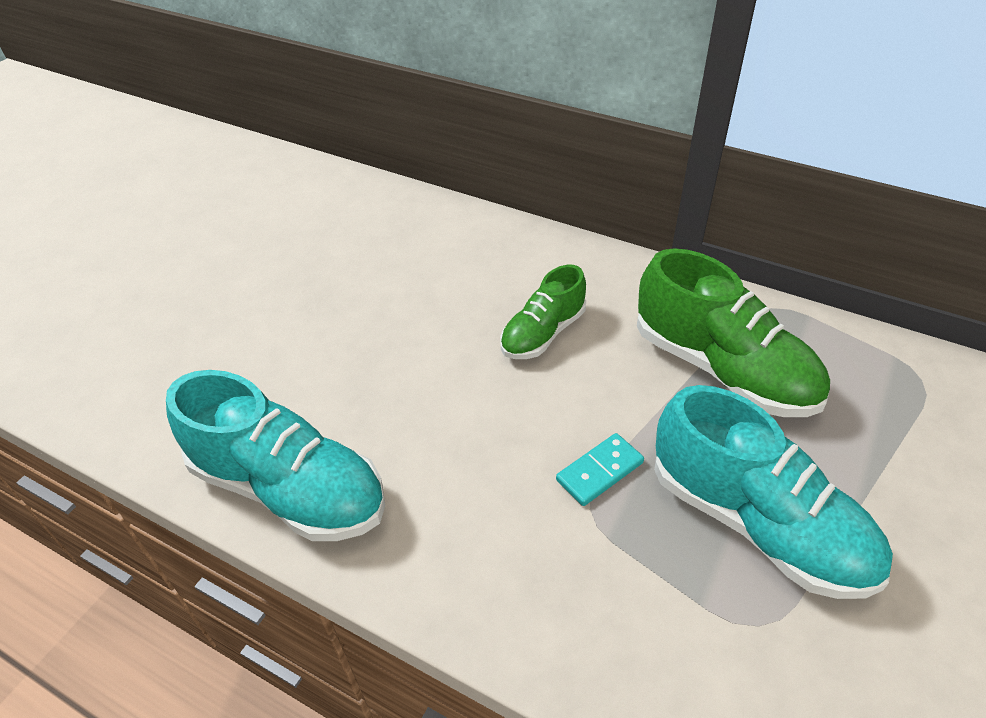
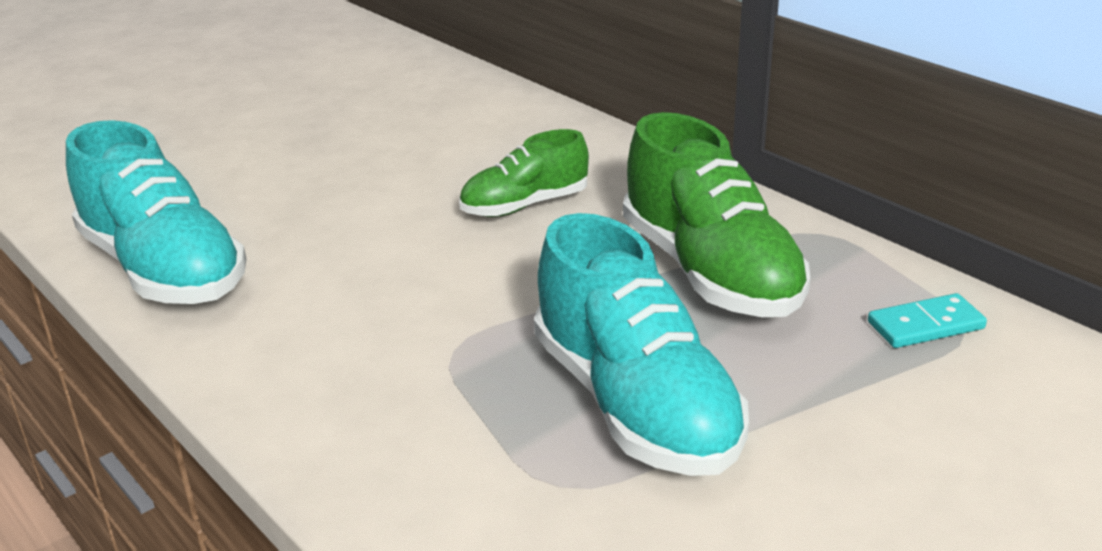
camera: 20 degrees right, 15 degrees down
turquoise domino [556,433,644,506] -> turquoise domino moved to [868,293,987,348]

